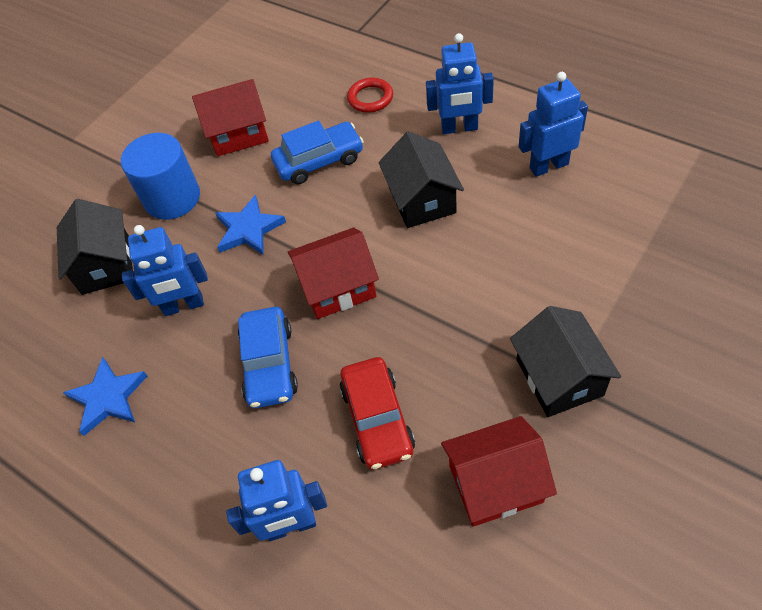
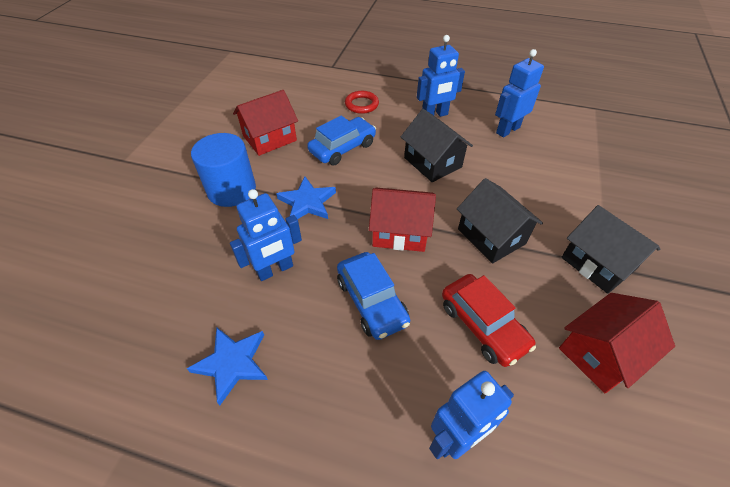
camera: 25 degrees left, 5 degrees down
black house [57,199,133,295] -> black house moved to [457,178,543,263]
red house [288,227,379,319] -> red house turned 45 degrees clockwise [369,188,436,252]

